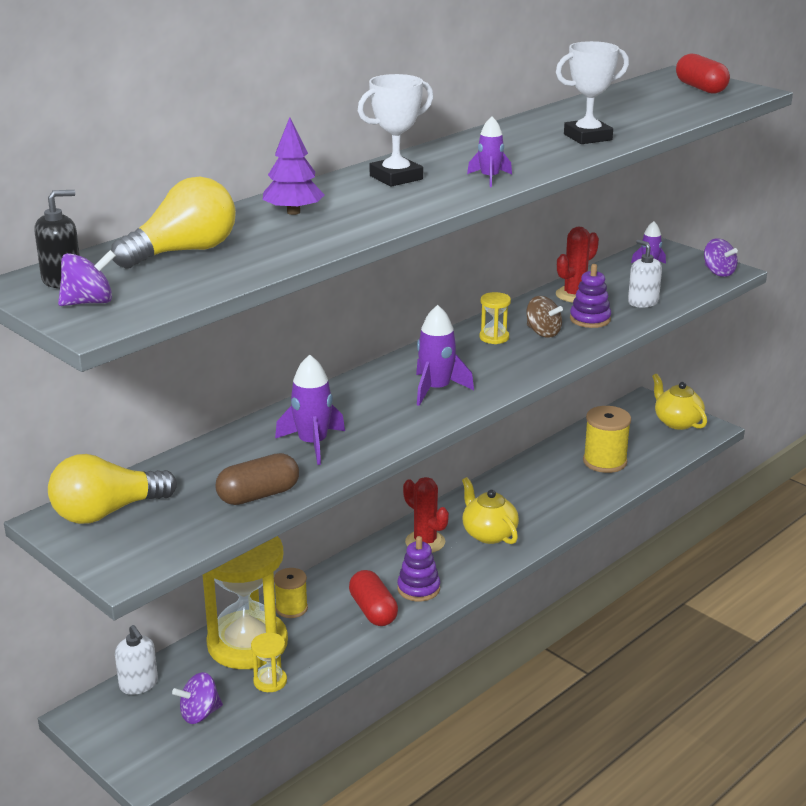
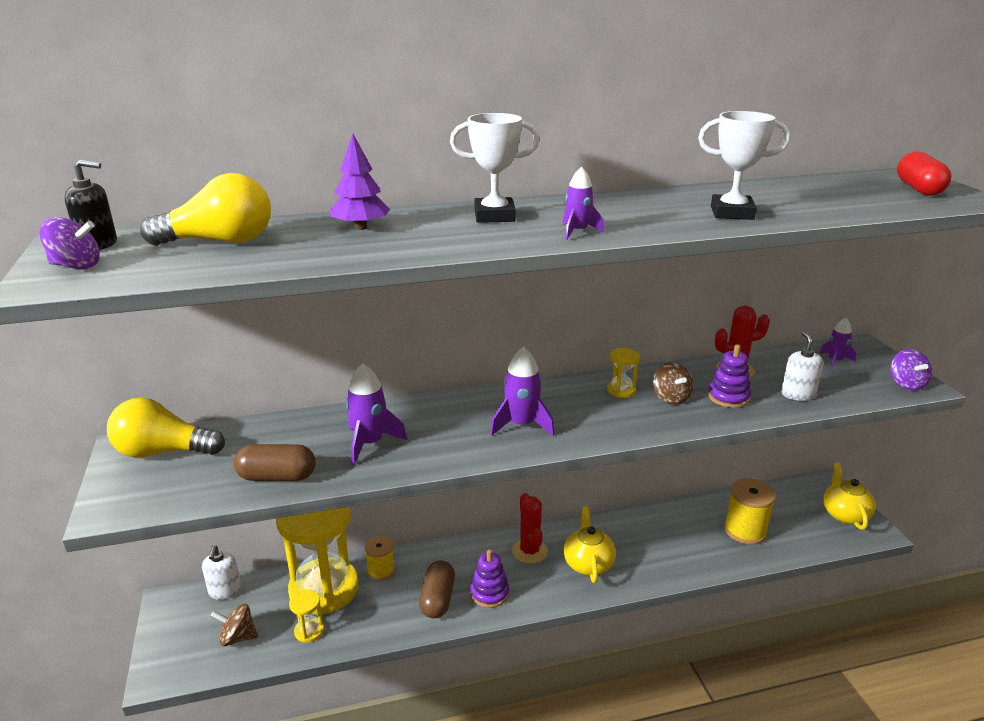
camera: 30 degrees right, 0 degrees up
purple spinning top [172,672,223,724] -> brown spinning top [211,604,258,646]
red capsule [349,570,398,626] -> brown capsule [419,560,455,618]

